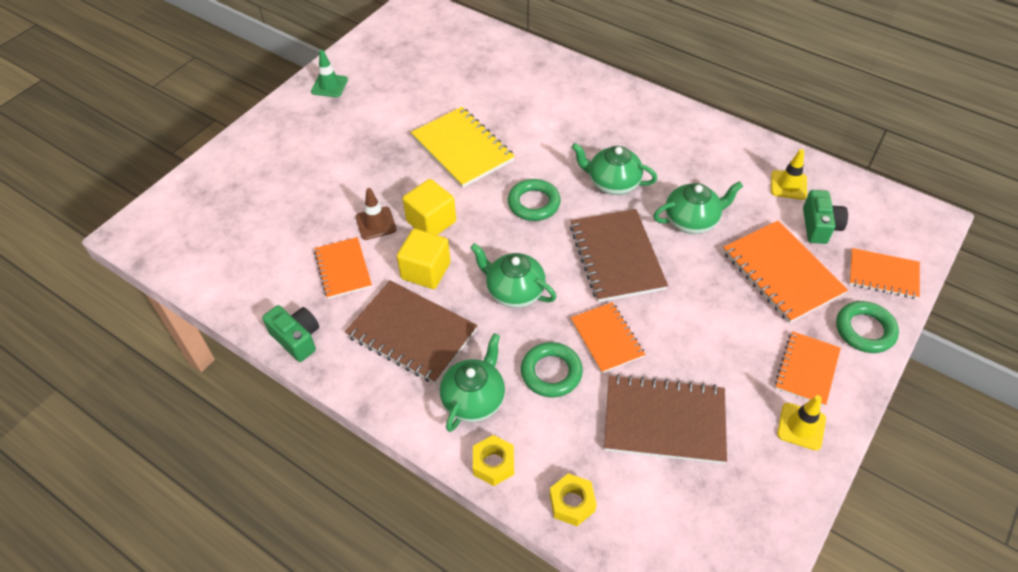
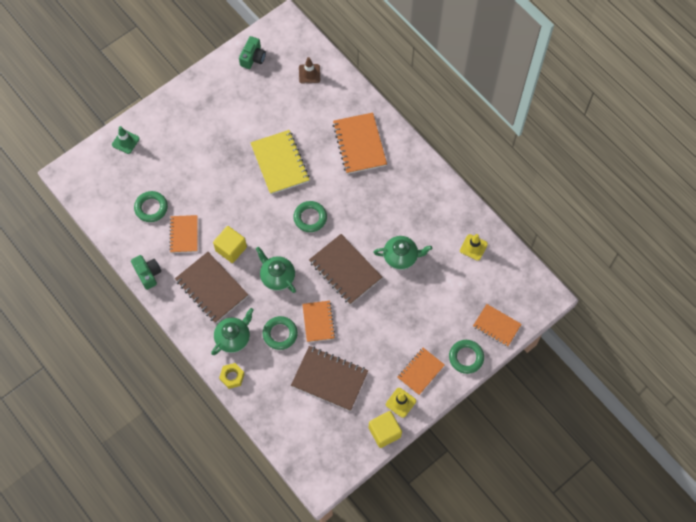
camera: 15 degrees right, 15 degrees up
green traffic cone [311,50,348,97] -> green traffic cone moved to [112,126,140,154]
brown traffic cone [356,188,397,240] -> brown traffic cone moved to [299,57,320,83]
yellow cube [403,179,456,235] -> yellow cube moved to [369,411,402,448]
yellow nut [549,473,597,526] -> none
brown notebook [570,209,668,302] -> brown notebook turned 45 degrees counterclockwise [309,234,382,305]
green teapot [572,143,657,195] -> none
orange notebook [723,221,848,323] -> orange notebook moved to [333,113,387,174]
green camera [803,190,848,244] -> green camera moved to [239,36,266,69]
none -> green ring [134,191,168,222]

